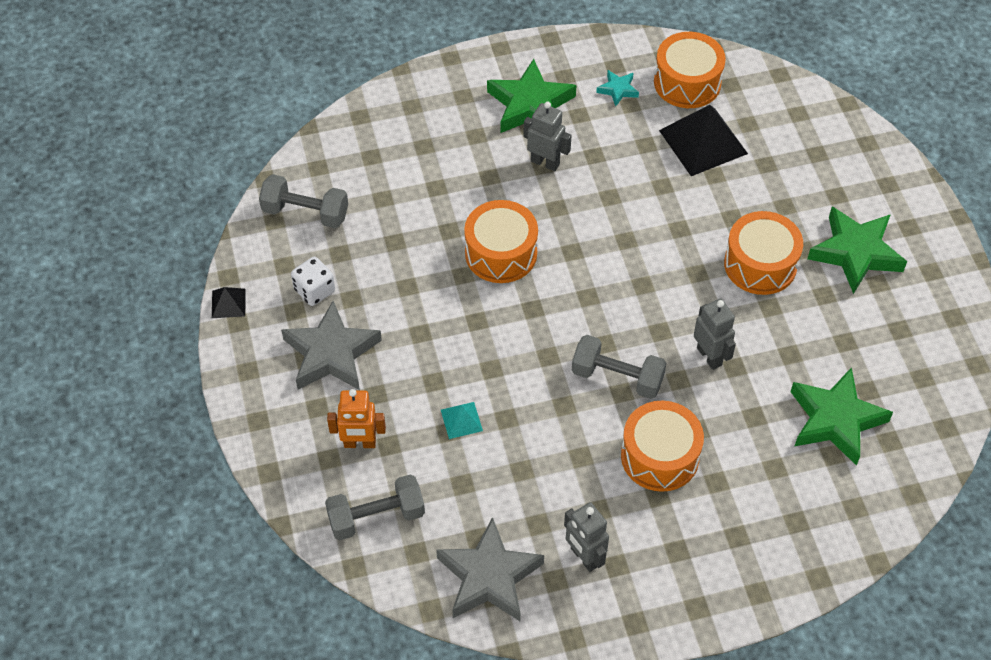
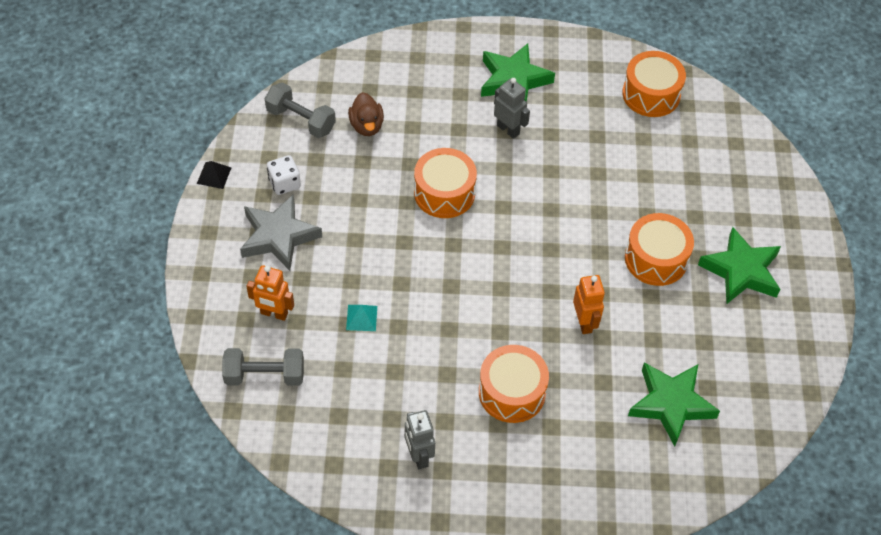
camera: 15 degrees right, 0 degrees up
grey star [436,517,544,621] -> none
grey dumbbell [572,335,666,399] -> none
turquoise star [596,70,639,106] -> none
black pyramid [659,105,748,176] -> none
grey robot [694,299,736,370] -> orange robot [573,275,605,334]
none -> brown duck [348,92,384,136]

